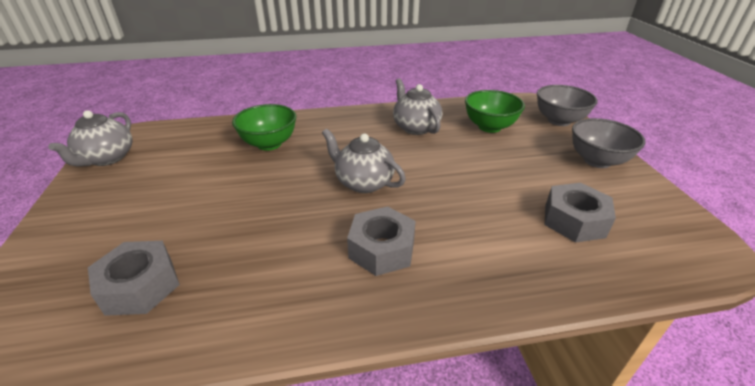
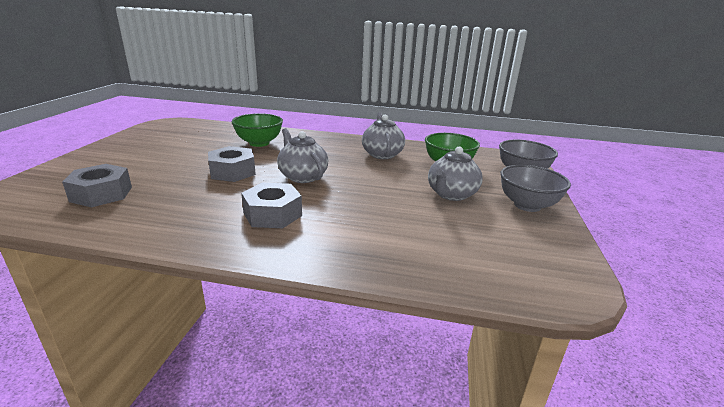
camera: 20 degrees right, 10 degrees down
grey teapot [48,110,132,166] -> grey teapot moved to [428,146,483,201]
grey nut [545,183,616,243] -> grey nut moved to [208,146,256,182]

